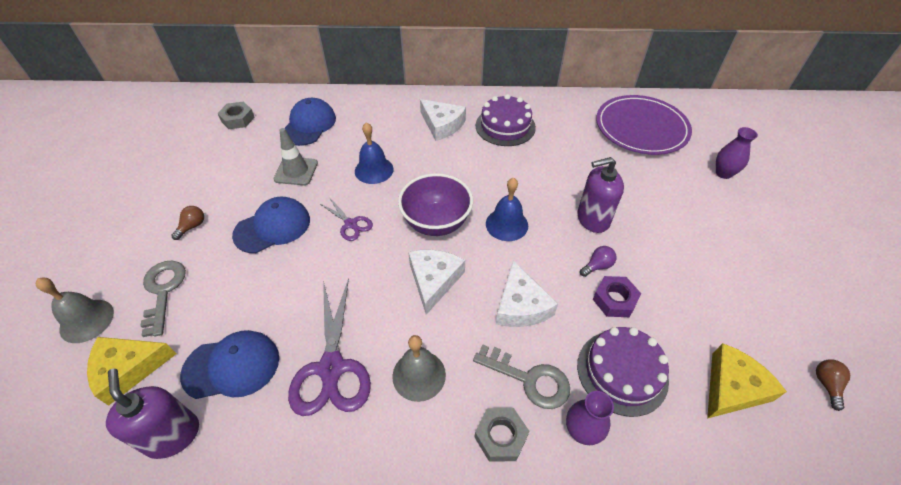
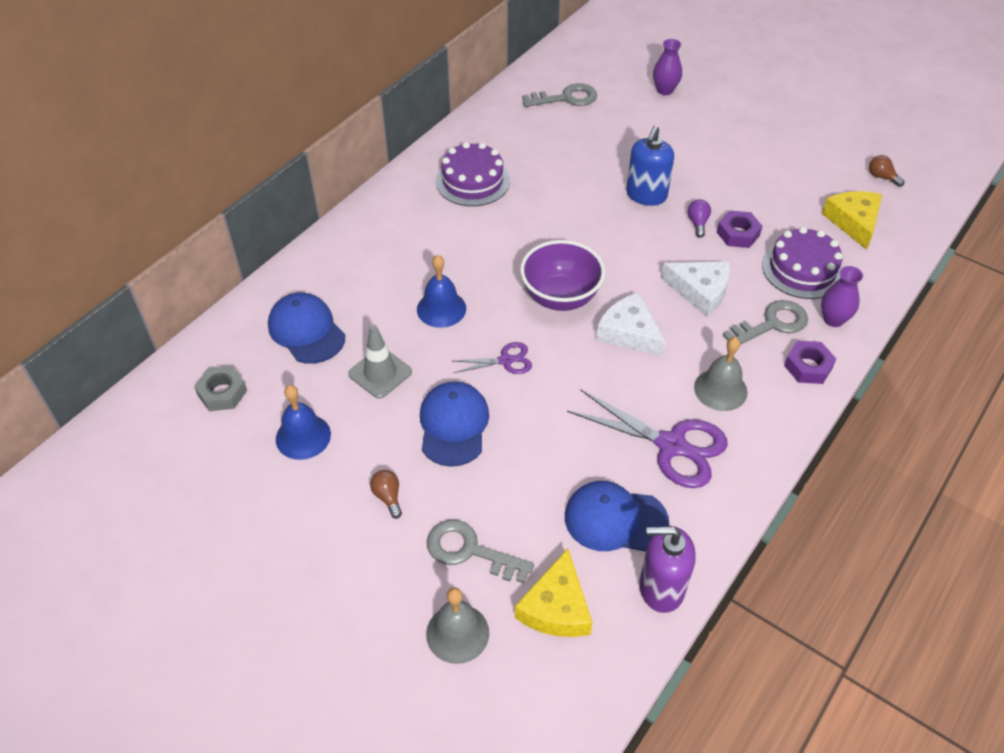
camera: 55 degrees left, 0 degrees up
blue cap [180,330,279,399] -> blue cap turned 105 degrees counterclockwise [565,481,669,551]
white cheese [420,99,466,141] -> none
grey nut [474,408,530,462] -> purple nut [784,341,836,384]
blue bell [486,177,528,241] -> blue bell moved to [276,385,331,460]
purple soap dispenser [577,157,624,233] -> blue soap dispenser [626,126,674,206]
purple plate [596,95,692,155] -> grey key [522,83,597,107]

